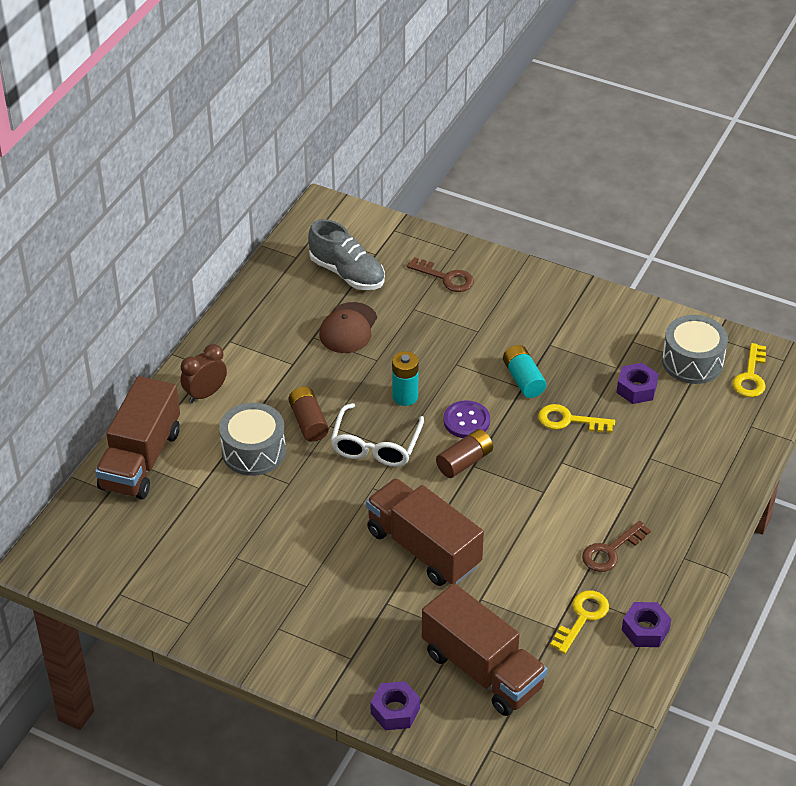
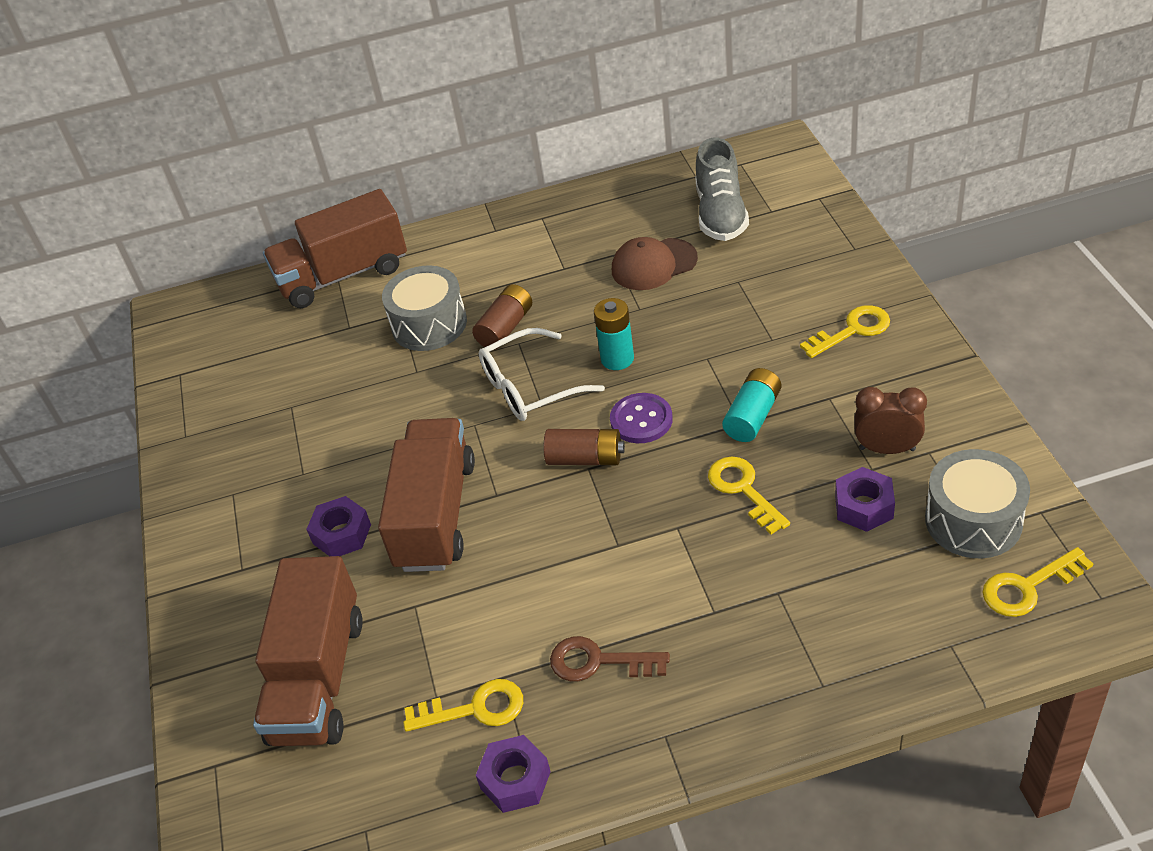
camera: 55 degrees right, 0 degrees up
brown clock [180,344,227,403] -> brown clock moved to [855,387,927,454]
purple nut [370,681,420,730] -> purple nut moved to [306,496,371,556]
brown key [407,257,474,292] -> none
none -> yellow key [800,305,890,358]

